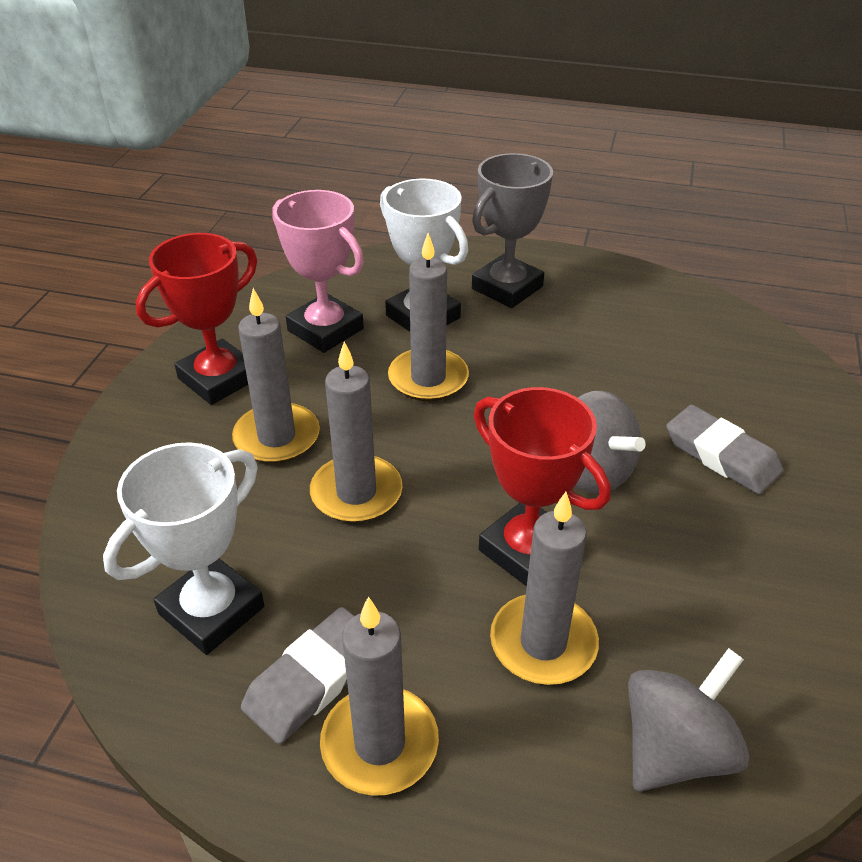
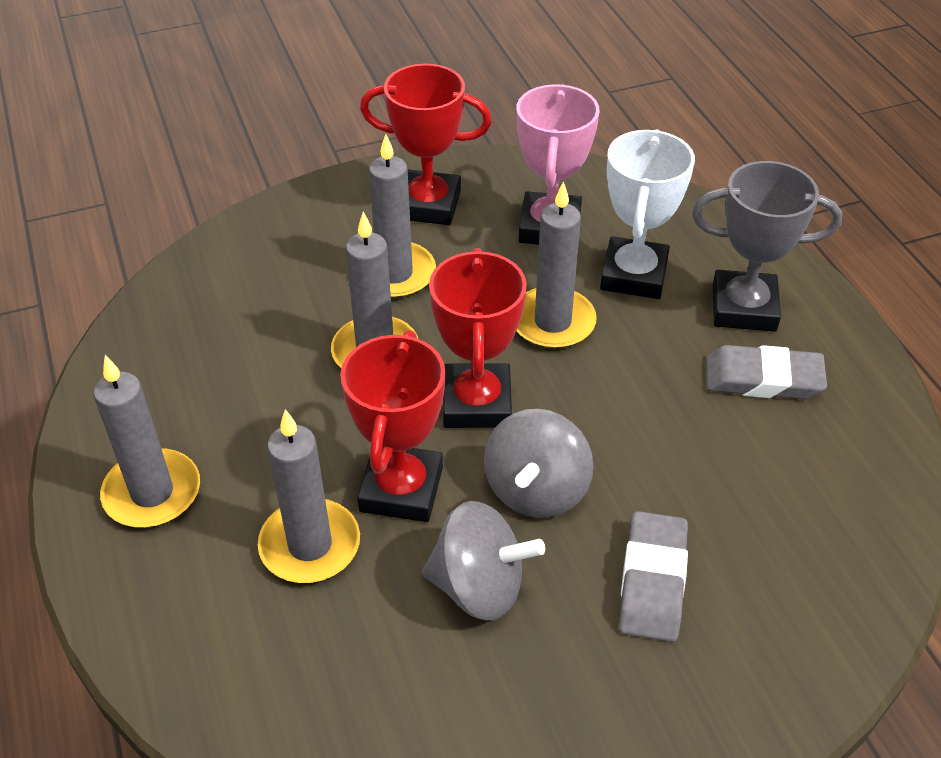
camera: 55 degrees right, 5 degrees up
white trophy [103,442,264,655] -> none
grey eraser [241,607,354,744] -> grey eraser moved to [706,345,827,399]
grey spinning top [628,648,750,792] -> grey spinning top moved to [422,501,545,620]
none -> red trophy [429,248,527,428]

